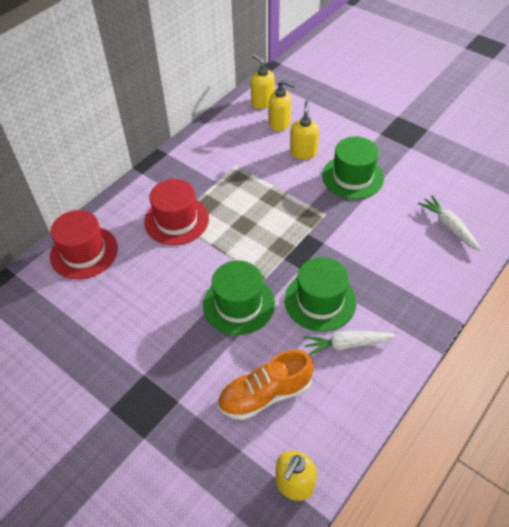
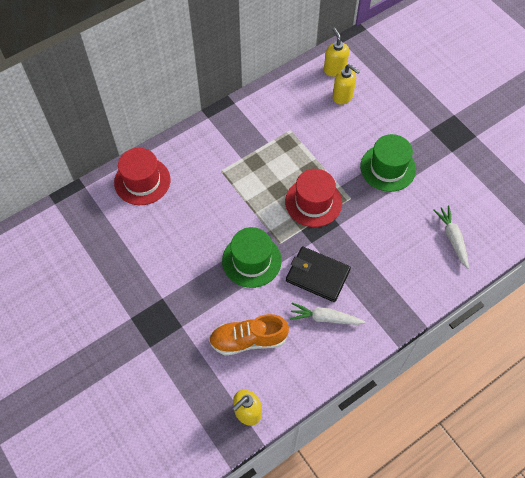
camera: 15 degrees right, 10 degrees up
red hat [144,179,209,245] -> red hat moved to [285,169,342,227]
green hat [284,257,356,332] -> black wallet [286,246,351,302]
yellow soap dispenser [290,101,319,159] -> none

